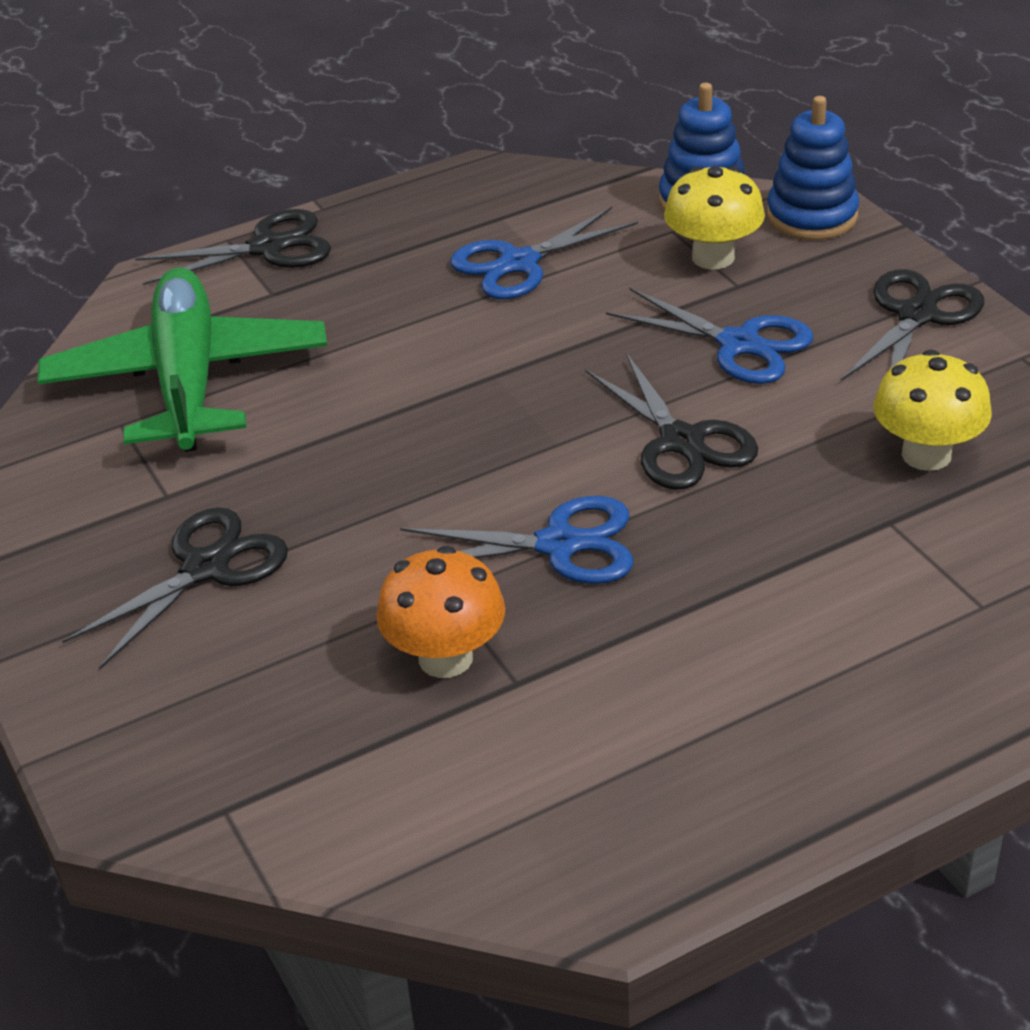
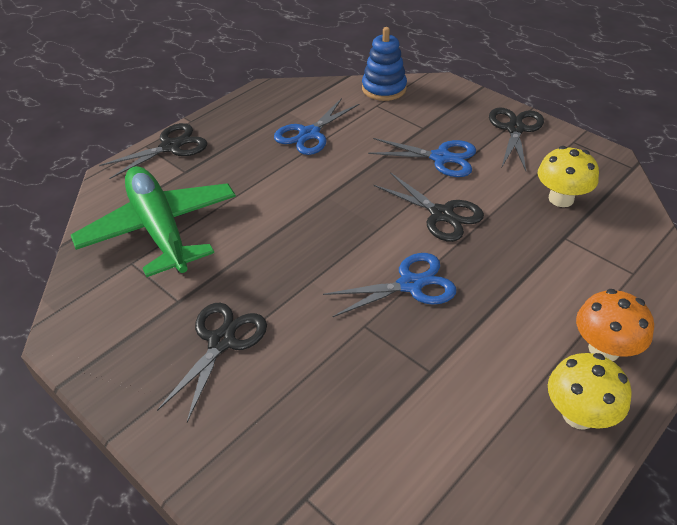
camera: 20 degrees left, 5 degrees up
orange mushroom [376,546,505,678] -> orange mushroom moved to [576,289,654,361]
yellow mushroom [664,166,765,269] -> yellow mushroom moved to [548,353,632,430]
blue stacking toy [767,96,859,240] -> none

